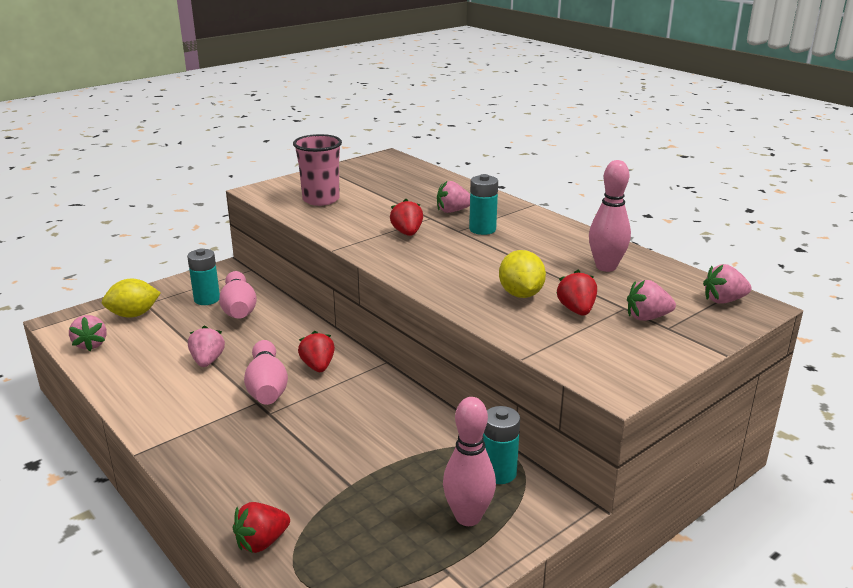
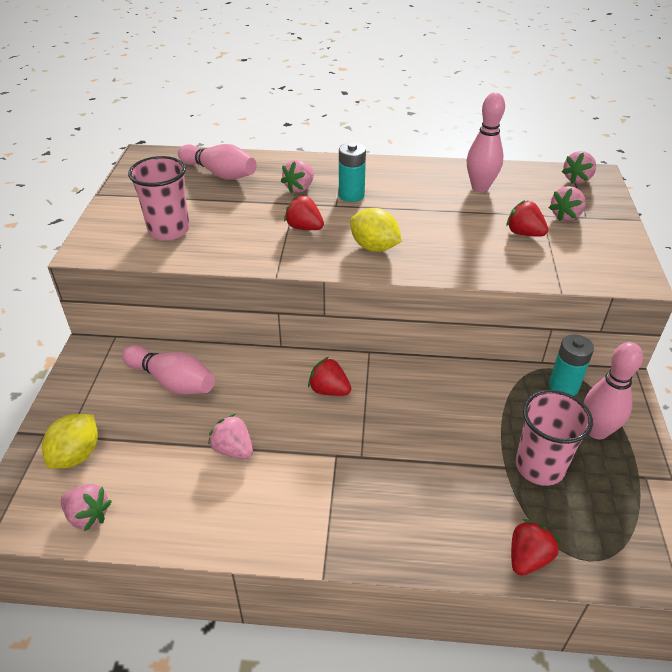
camera: 45 degrees left, 15 degrees up
turquoise battery [187,249,220,305] -> none
red strawberry [233,502,290,553] -> red strawberry turned 150 degrees counterclockwise [511,519,560,576]
pink bowling pin [244,340,288,405] -> pink bowling pin moved to [178,144,257,180]
yellow lemon [499,250,546,298] -> yellow lemon moved to [350,208,402,252]
none -> pink cup [516,390,593,486]

